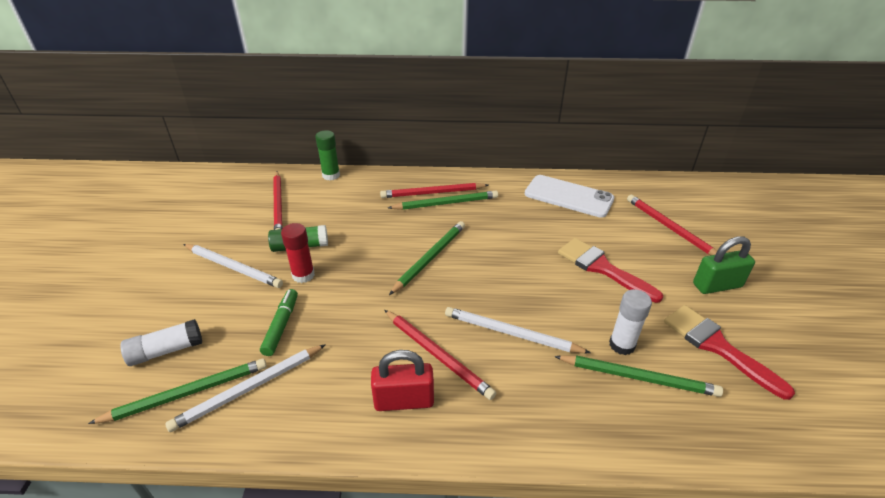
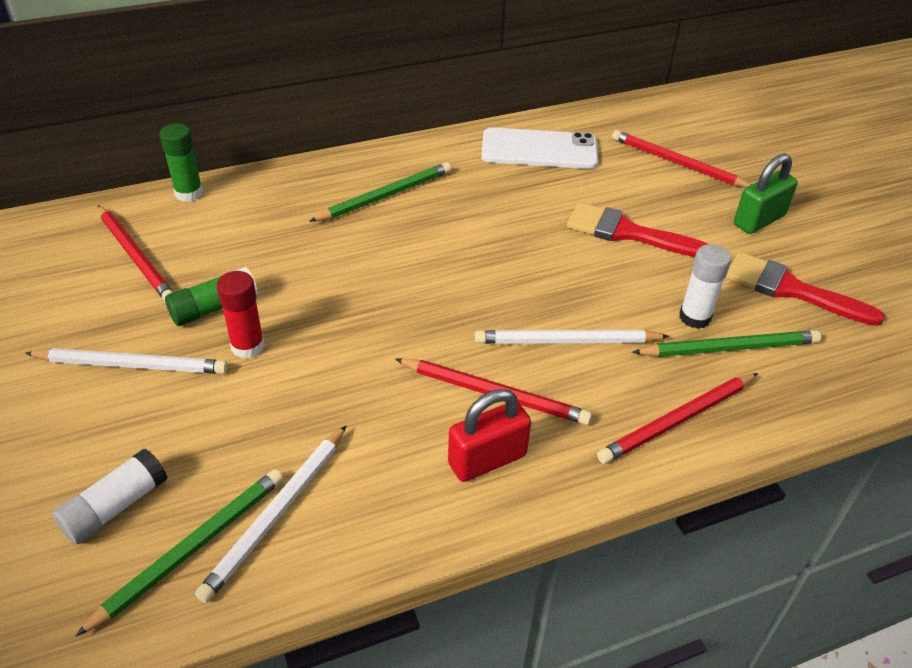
camera: 25 degrees left, 5 degrees up
green marker [260,289,298,356] -> none
red pencil [380,183,489,198] -> red pencil moved to [597,373,758,464]
green pencil [389,221,465,295] -> none

